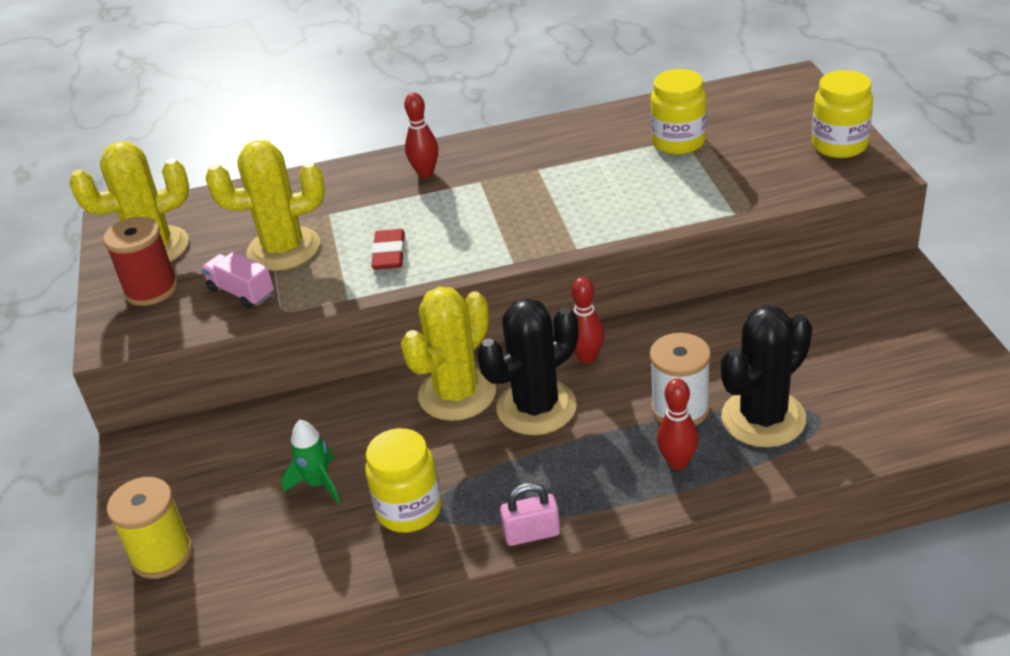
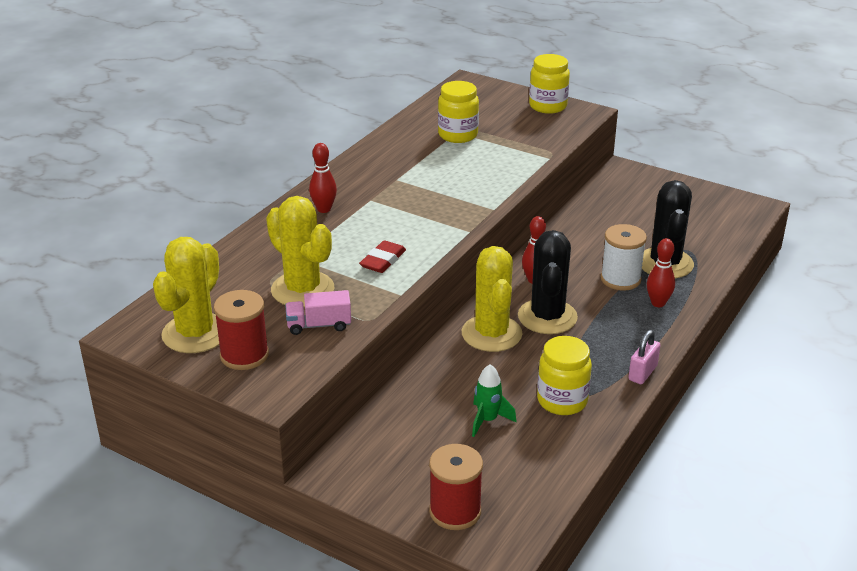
camera: 50 degrees left, 5 degrees down
yellow spool [107,477,193,579] -> red spool [429,444,483,530]
yellow cactus [206,140,325,271] -> yellow cactus turned 75 degrees counterclockwise [266,196,334,307]
red eraser [371,229,405,270] -> red eraser turned 75 degrees clockwise [359,240,406,273]

